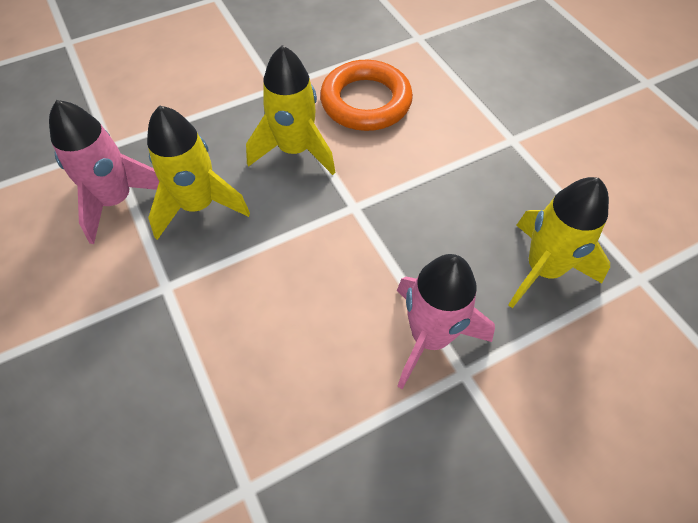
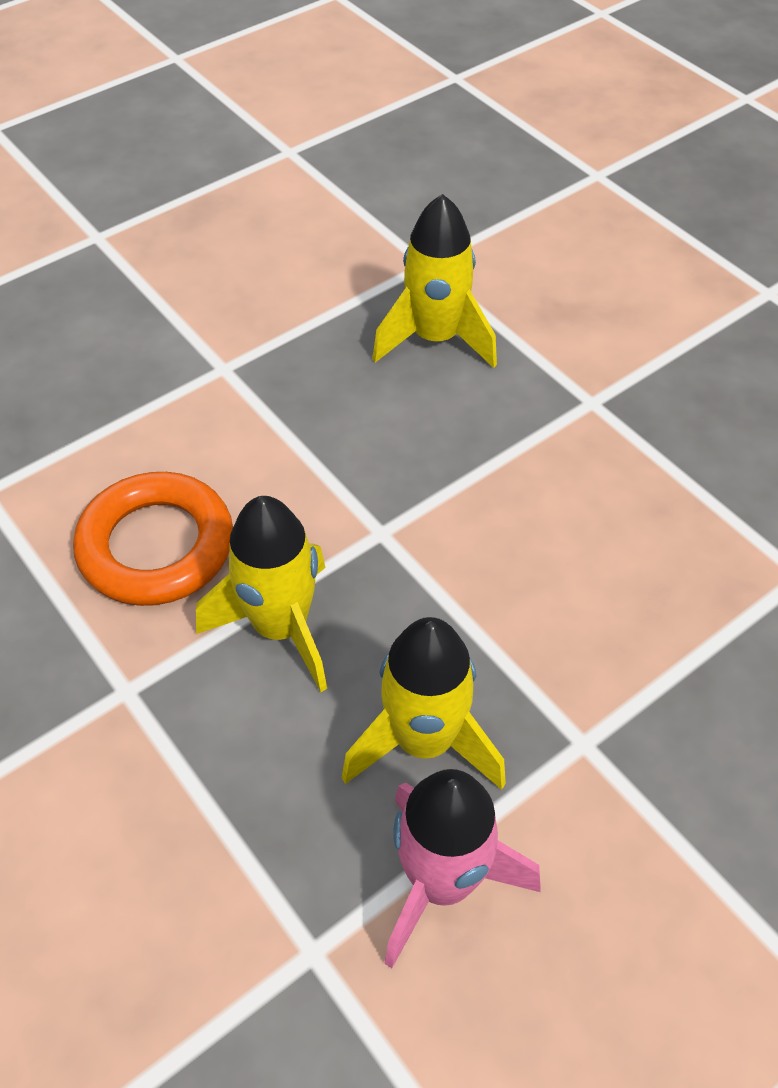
camera: 100 degrees left, 5 degrees down
pink rocket [397,254,495,389] -> none

